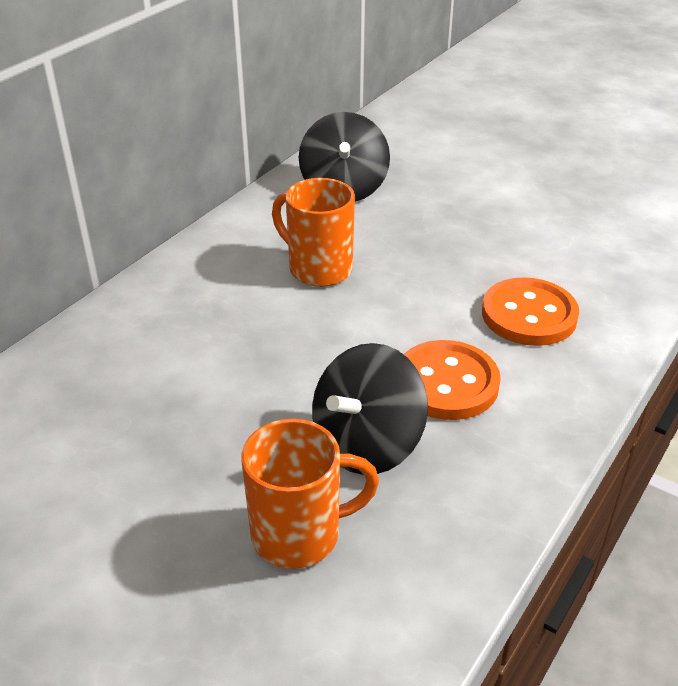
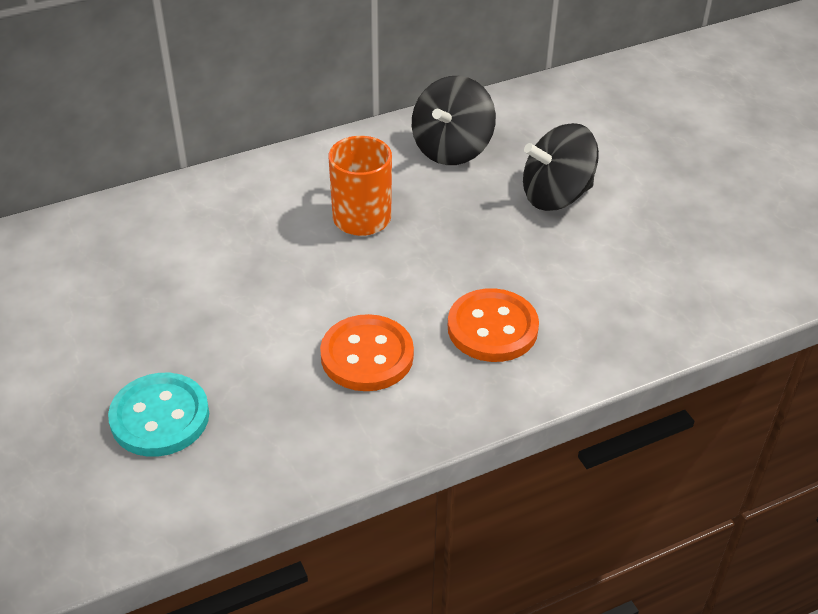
camera: 30 degrees right, 5 degrees up
orange mug [241,419,379,569] -> turquoise button [108,373,209,457]
black spinning top [312,343,428,475] -> black spinning top moved to [523,123,599,211]

